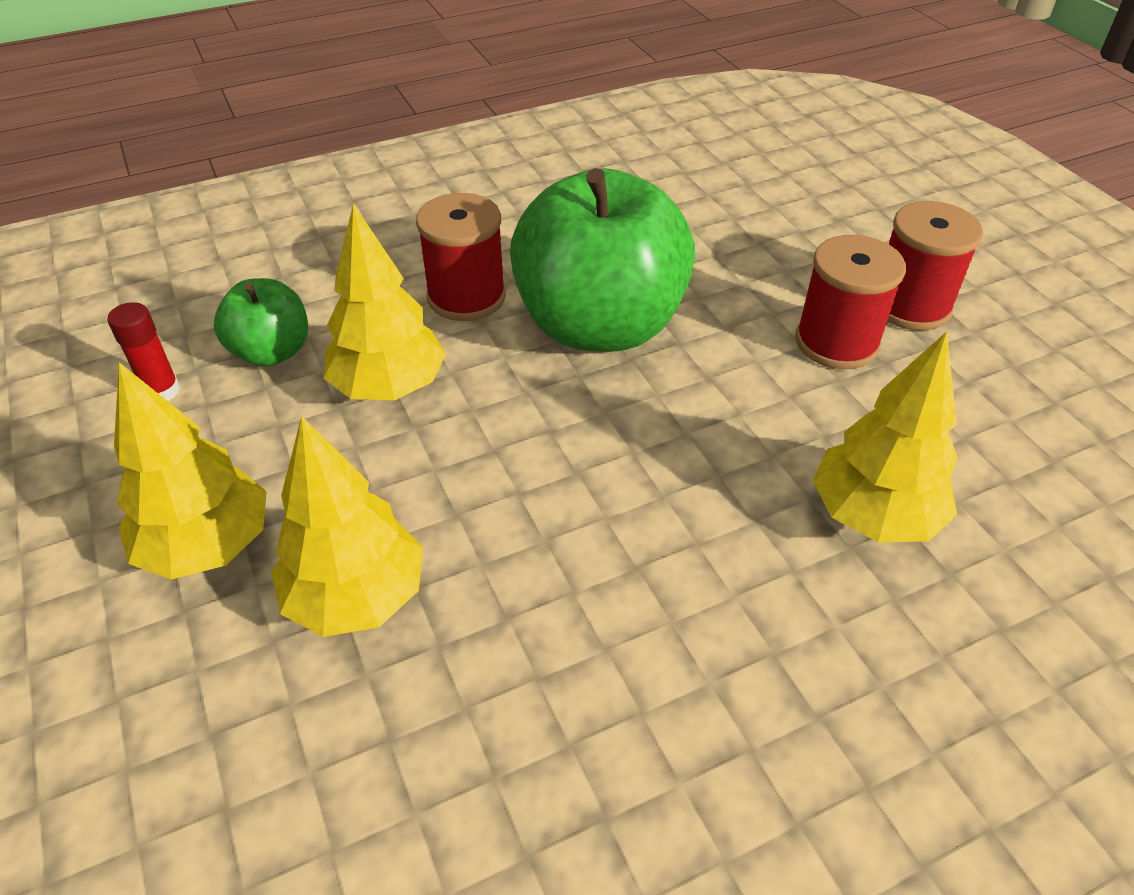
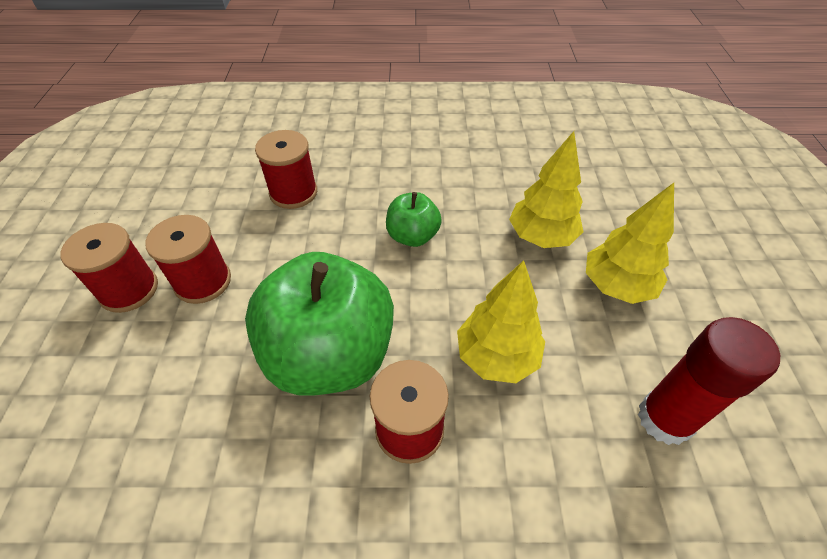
camera: 155 degrees left, 5 degrees up
red glue stick [107,302,181,401] -> red glue stick [638,317,780,445], size x1.92
green apple [214,278,308,367] -> green apple moved to [386,192,442,247]
yellow tree [812,331,958,543] -> red spool [255,130,317,209]

